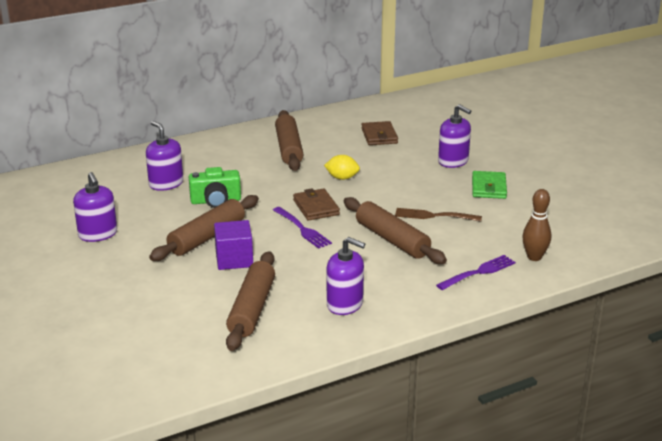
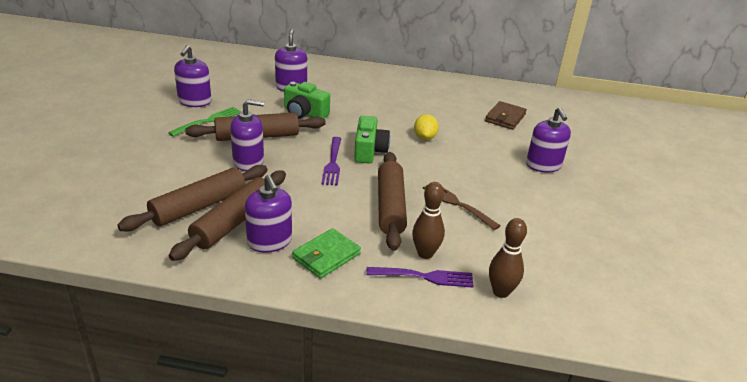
camera: 35 degrees right, 5 degrees up
purple cube [214,220,253,270] -> purple soap dispenser [230,99,264,171]
brown rolling pin [275,110,304,171] -> brown rolling pin moved to [169,171,286,261]
brown wallet [293,188,340,221] -> green camera [354,116,390,164]
yellow lemon [324,155,360,180] -> yellow lemon turned 45 degrees clockwise [414,114,439,140]
green wallet [472,171,507,199] -> green wallet moved to [292,228,361,279]
none -> green fork [168,107,241,137]
none -> brown bowling pin [412,182,445,259]

